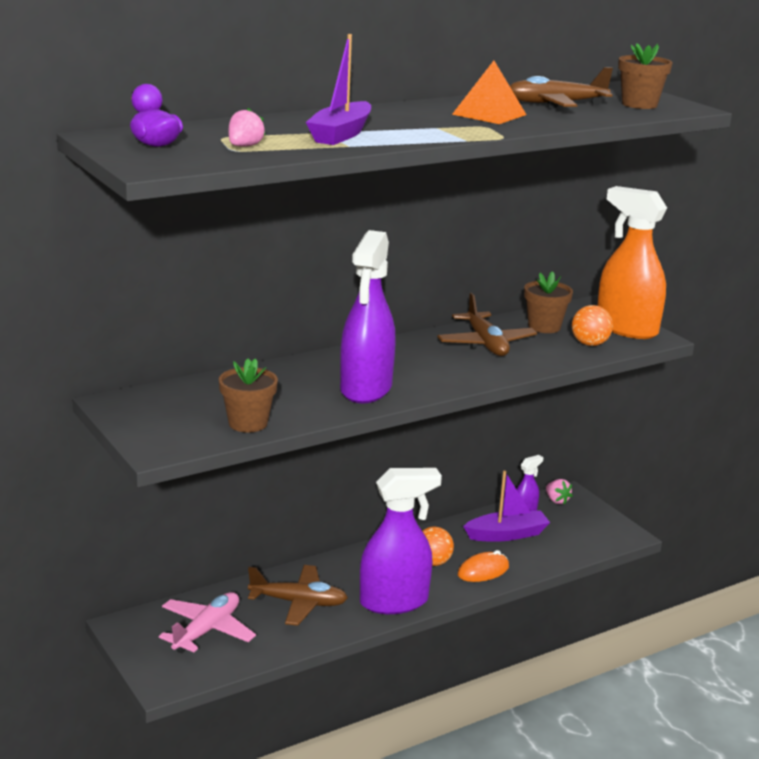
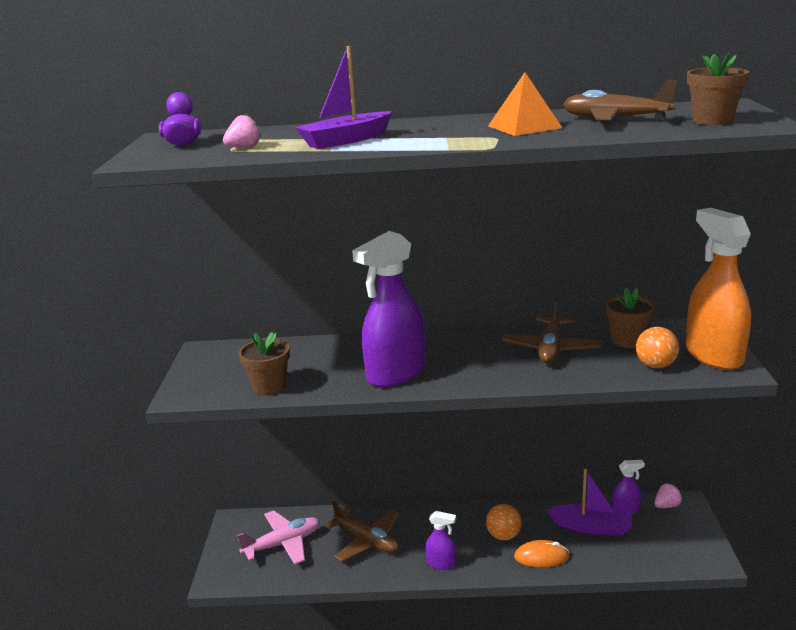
camera: 35 degrees right, 0 degrees up
purple spray bottle [360,468,442,614] -> purple spray bottle [425,511,456,570], size x0.47
pink strawberry [546,479,573,505] -> pink strawberry turned 120 degrees counterclockwise [654,483,683,508]

